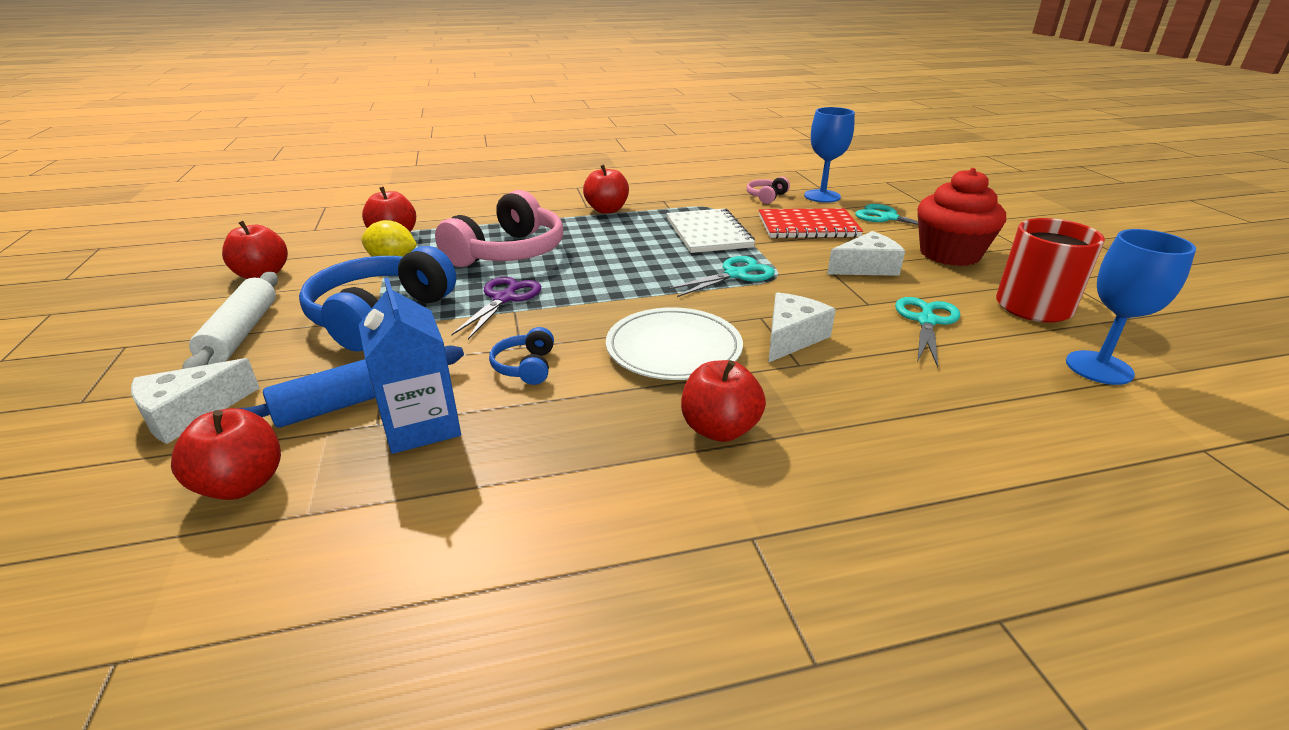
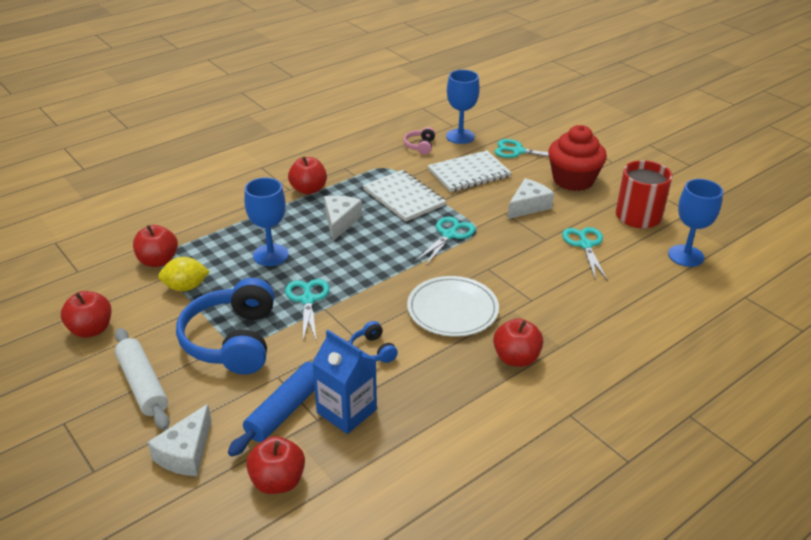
camera: 25 degrees left, 5 degrees up
pink headphones [435,190,563,267] -> blue goblet [244,178,289,266]
purple scissors [451,277,541,340] -> turquoise scissors [285,279,330,340]
red notebook [759,208,863,239] -> white notebook [428,150,512,192]
white cheese [768,292,836,363] -> white cheese moved to [324,196,362,241]

